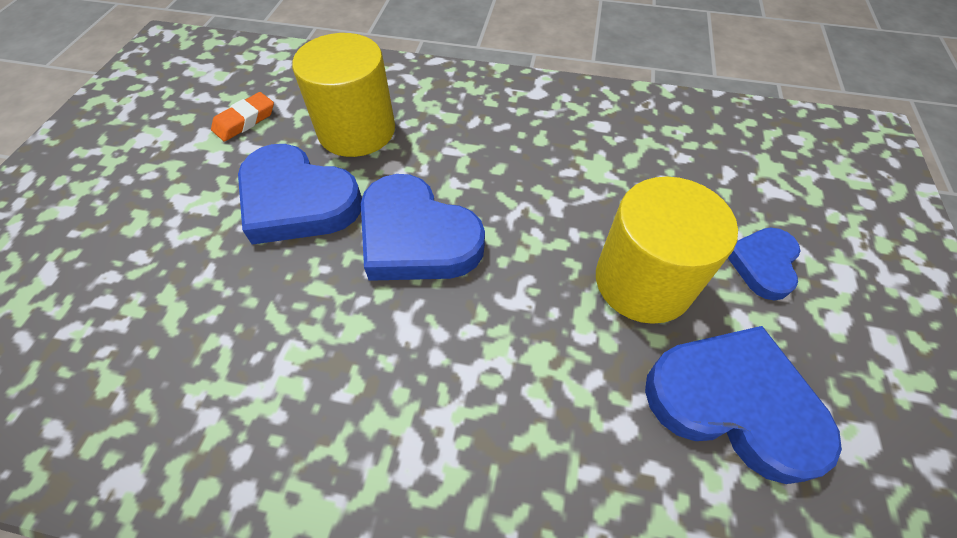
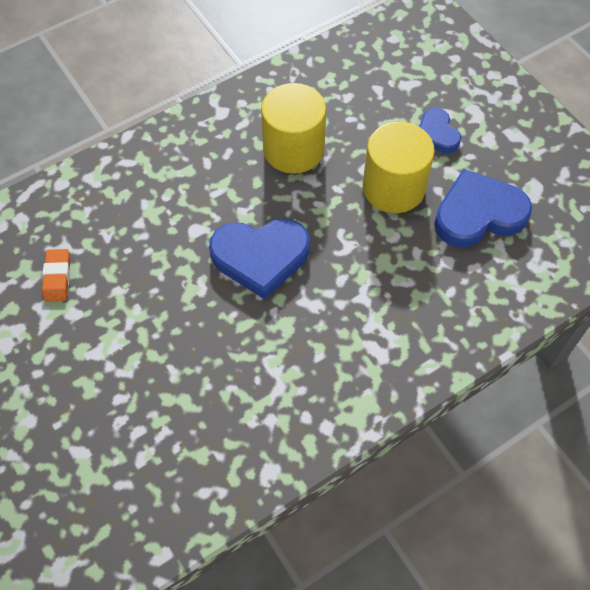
camera: 45 degrees left, 5 degrees up
blue heart [238,144,362,245] -> none
yellow cylinder [292,33,395,157] -> yellow cylinder moved to [261,83,327,174]

